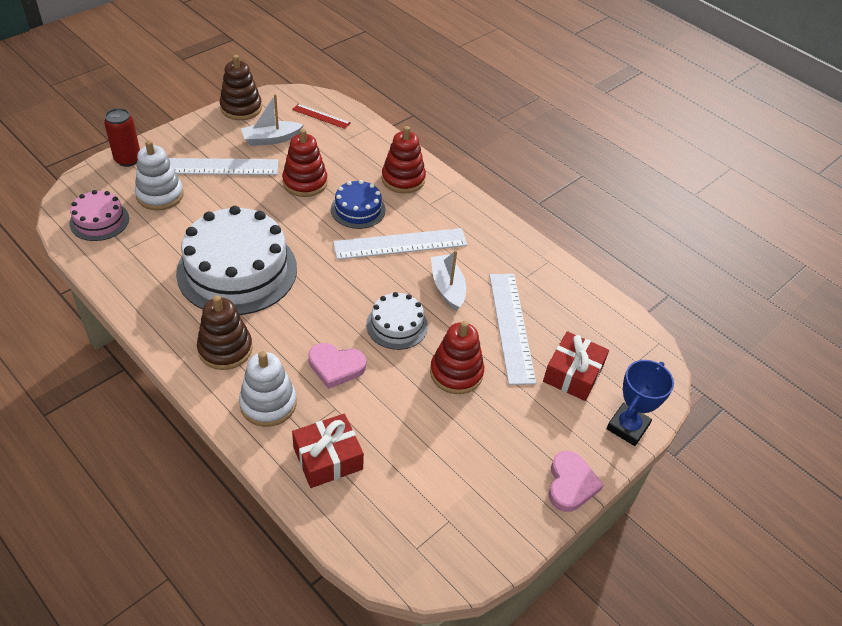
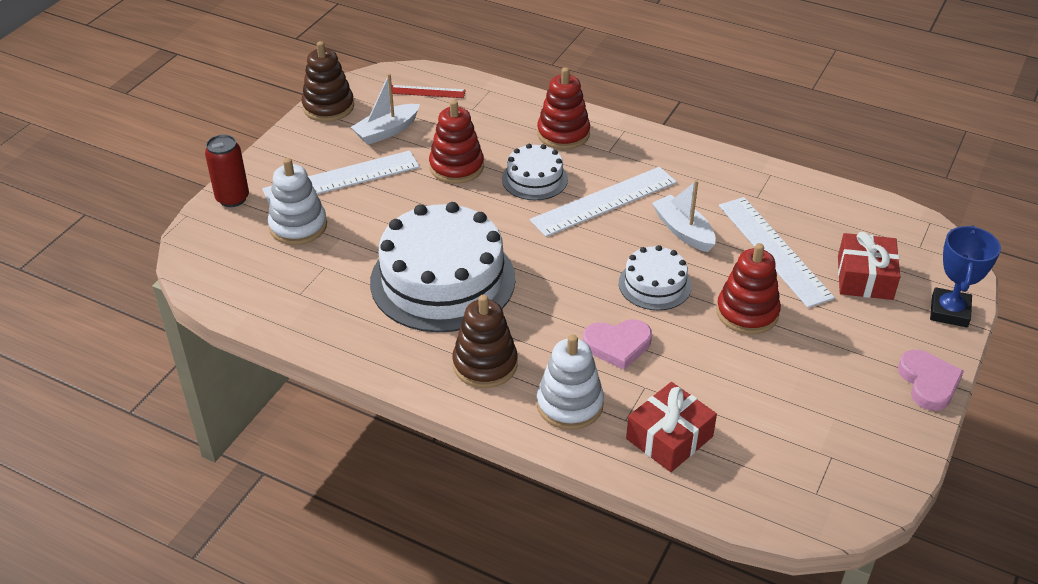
camera: 15 degrees left, 5 degrees down
pink cake [69,190,129,241] -> none
blue cake [331,180,386,229] -> white cake [502,144,568,200]

